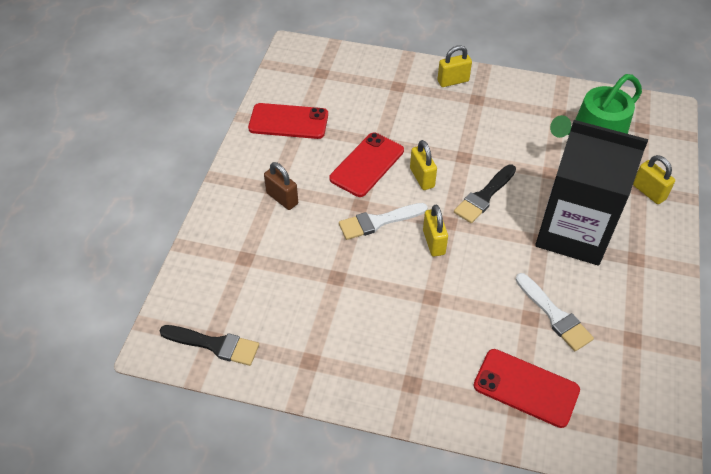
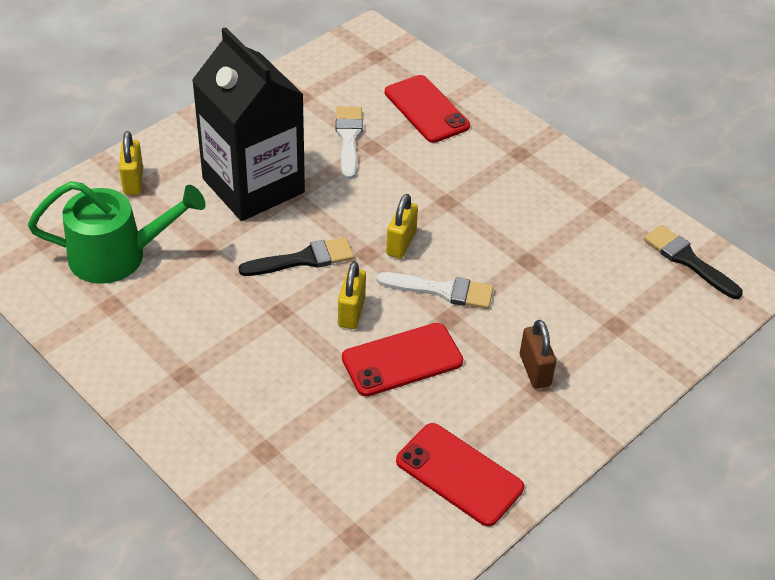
camera: 150 degrees left, 5 degrees down
yellow padlock [438,45,472,87] -> none

